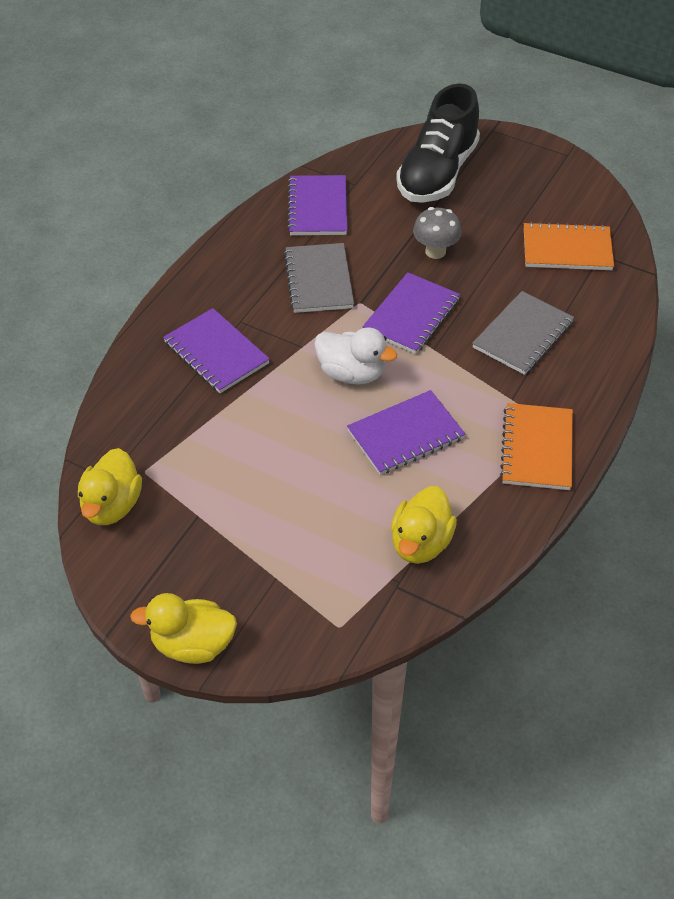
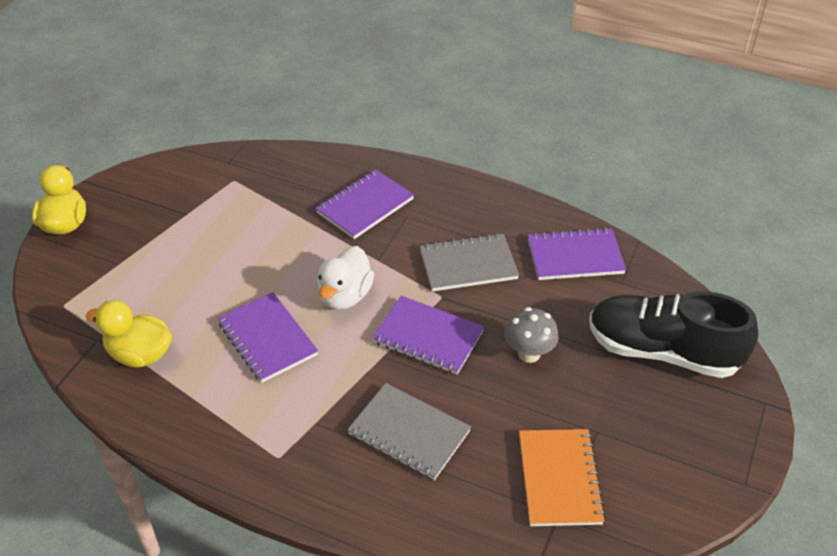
camera: 85 degrees right, 5 degrees down
yellow duck [78,448,142,525] -> none
orange notebook [500,403,573,490] -> none

